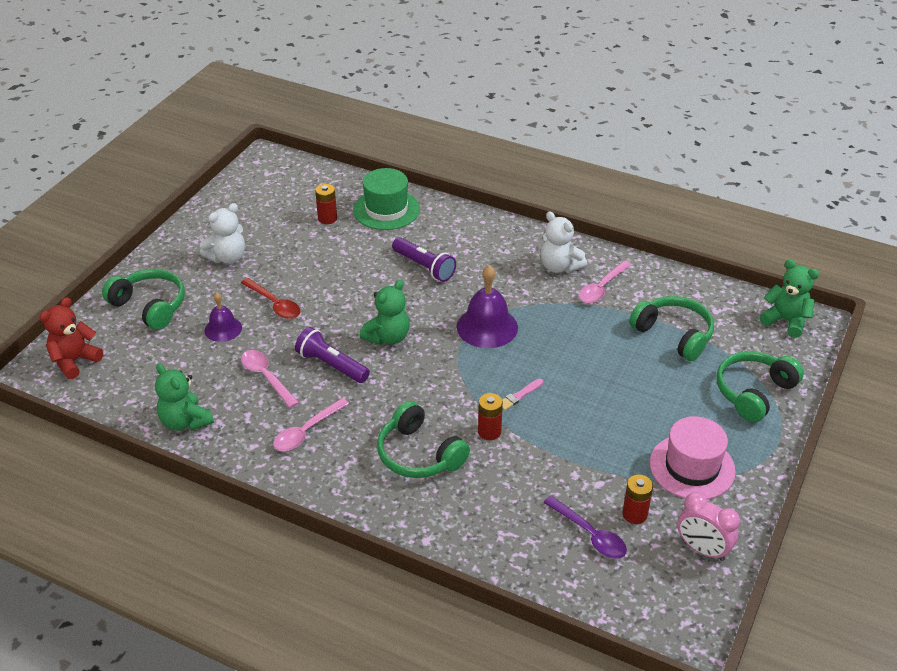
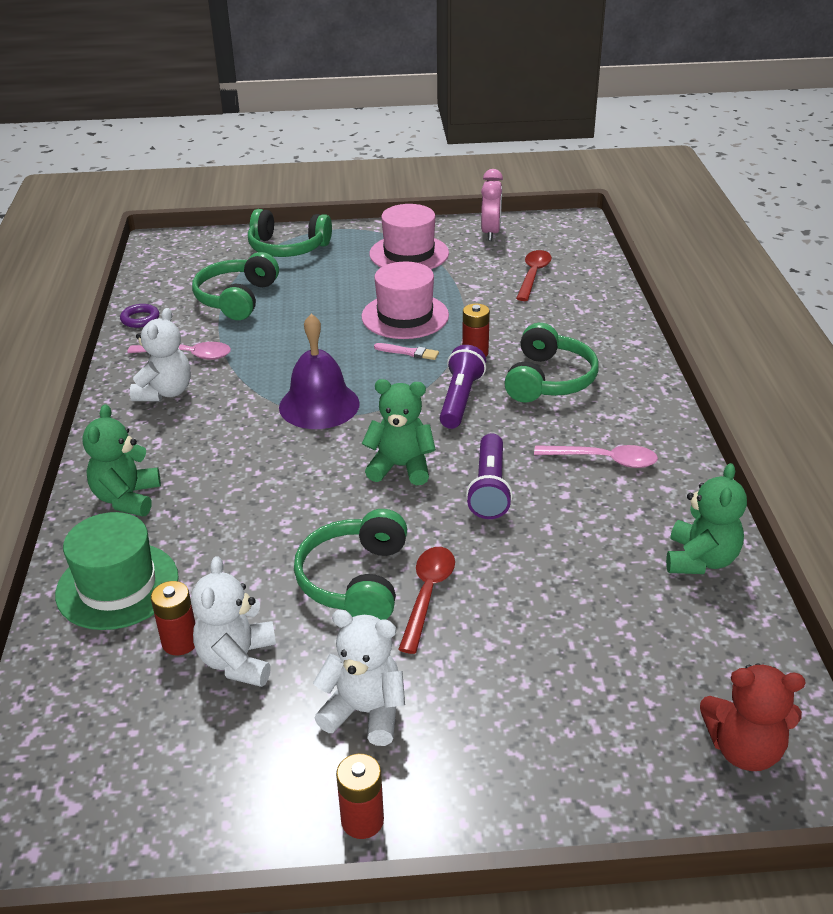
camera: 120 degrees left, 5 degrees down
green headphones [102,269,185,330] -> green headphones moved to [294,509,407,620]
purple bell [204,292,242,342] -> none
pink spoon [241,350,299,408] -> none
purple flashlight [392,237,456,282] -> purple flashlight moved to [440,345,486,429]
purple spoon [543,496,627,559] -> red spoon [516,250,552,301]
red battery [623,475,653,524] -> red battery moved to [336,754,384,839]
green teddy bear [759,259,819,338] -> green teddy bear moved to [82,404,161,516]
none -> purple ring [120,304,159,328]
none -> white teddy bear [191,556,276,687]
none -> pink hat [362,261,449,339]

